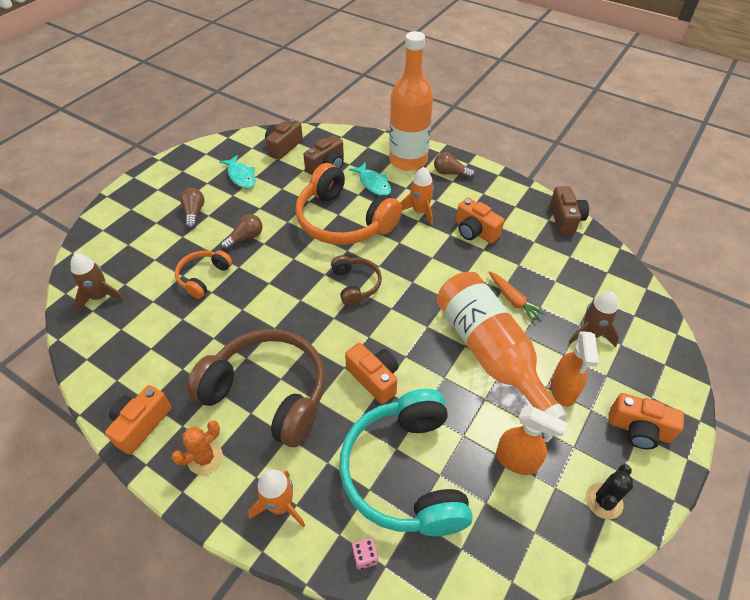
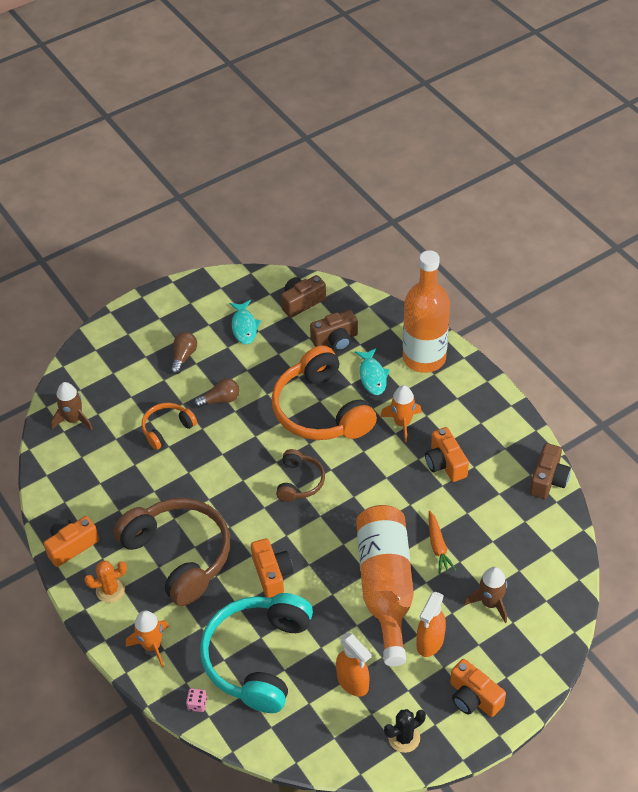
camera: 25 degrees right, 0 degrees up
brown light bulb [434,152,475,179] -> none

